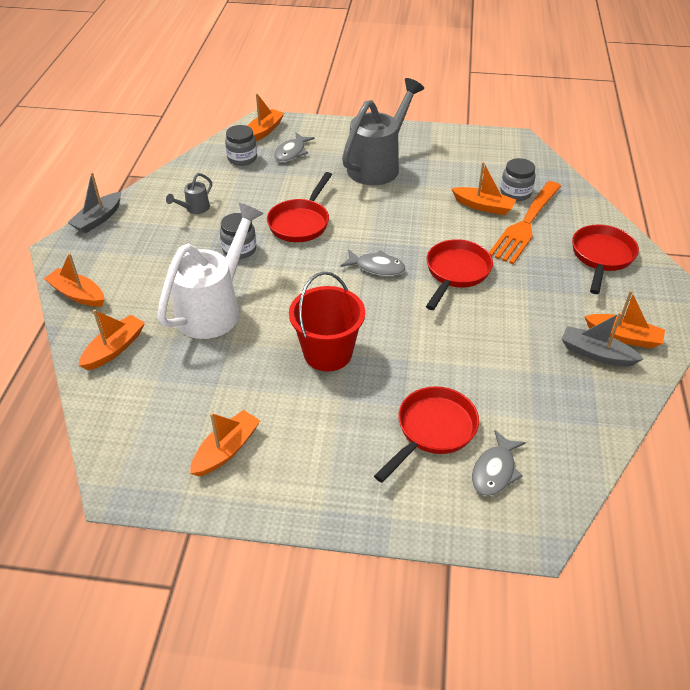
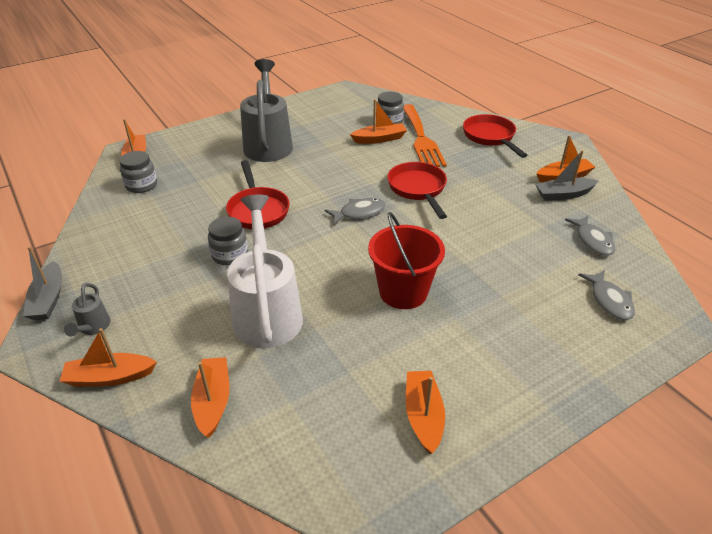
camera: 40 degrees left, 5 degrees down
grey watering can [166,173,212,214] -> grey watering can moved to [64,283,110,336]
grey fish [274,132,315,162] -> grey fish moved to [565,215,615,256]
red pan [374,386,479,483] -> none

